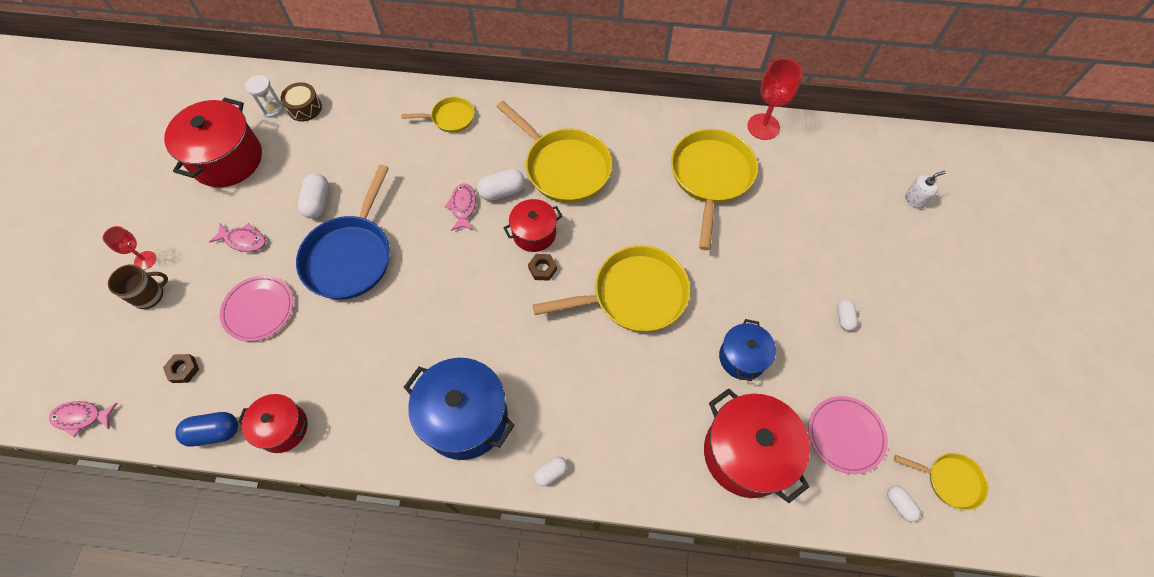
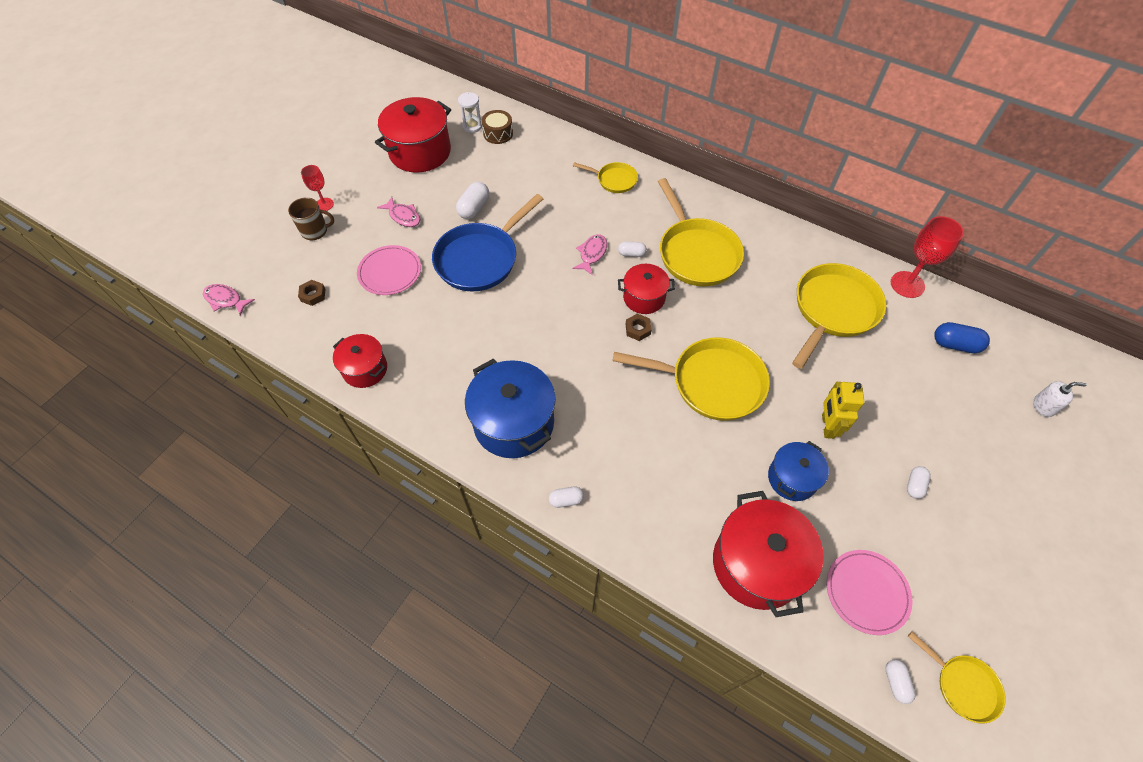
camera: 25 degrees right, 5 degrees down
blue capsule [175,412,238,447] -> blue capsule moved to [934,322,990,353]
white capsule [477,169,525,201] -> white capsule [618,241,647,257], size x0.62
none -> yellow robot [822,382,865,439]

